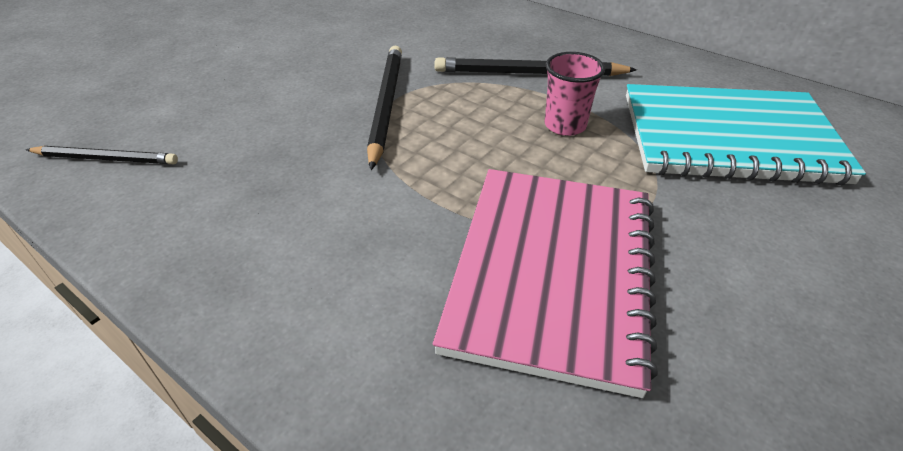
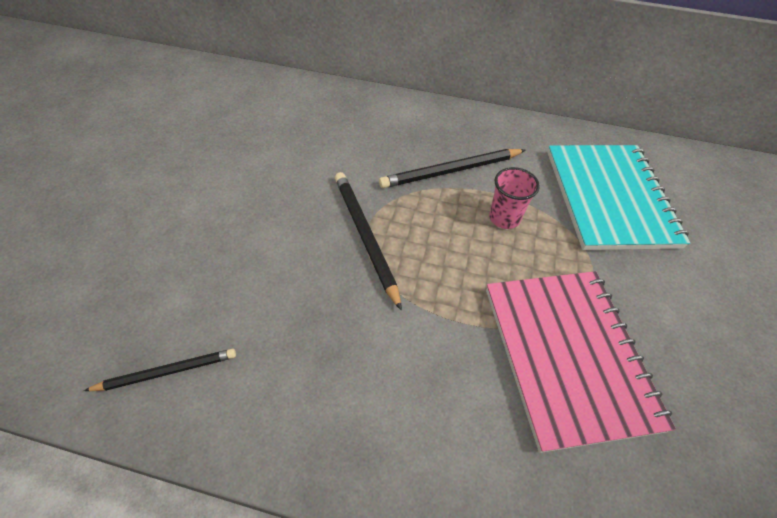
camera: 25 degrees left, 10 degrees up
turquoise notebook [626,84,866,185] -> turquoise notebook turned 75 degrees counterclockwise [548,145,690,250]

